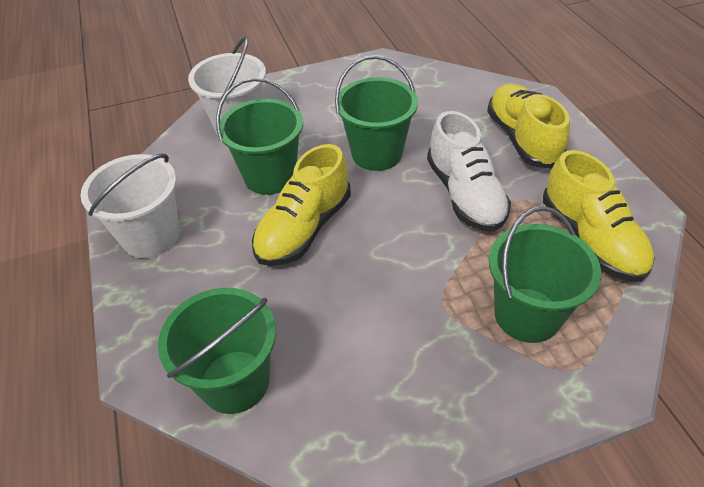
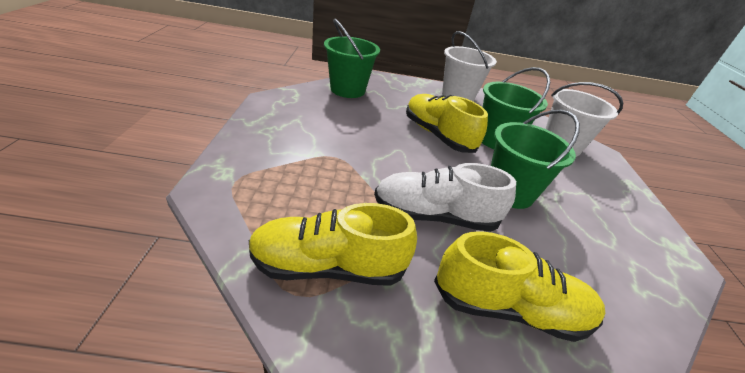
camera: 105 degrees right, 10 degrees down
green bucket [489,206,601,343] -> none

